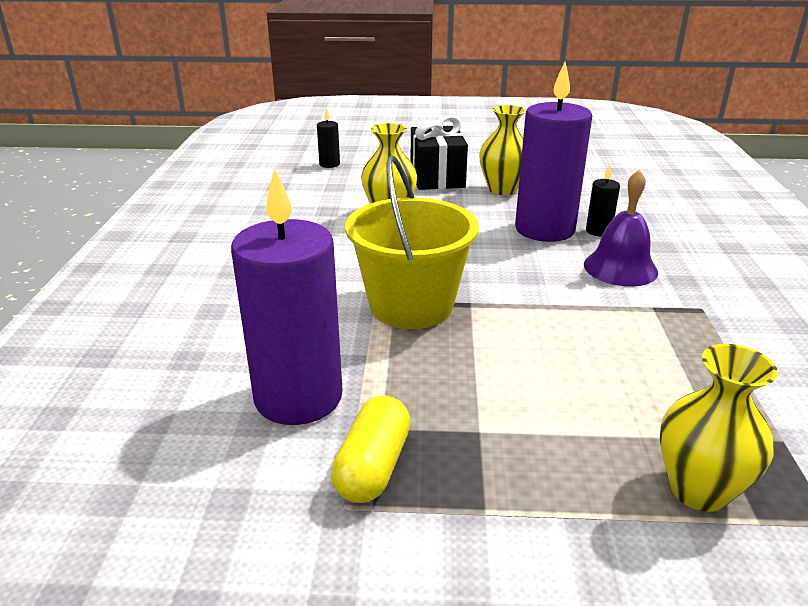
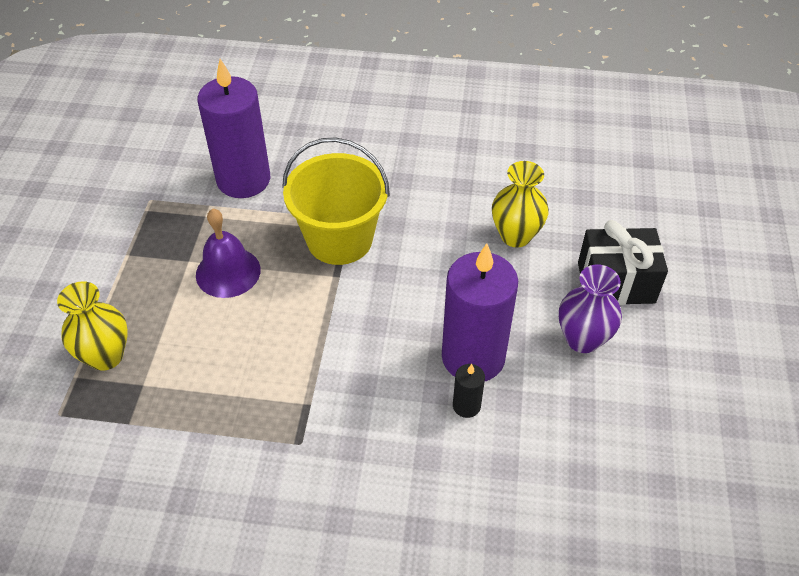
camera: 95 degrees right, 20 degrees up
black candle [317,108,340,168] -> none
yellow capsule [331,395,410,503] -> none
yellow vase [479,105,526,195] -> purple vase [559,264,622,353]
purple bell [584,170,658,287] -> purple bell moved to [196,209,261,298]

